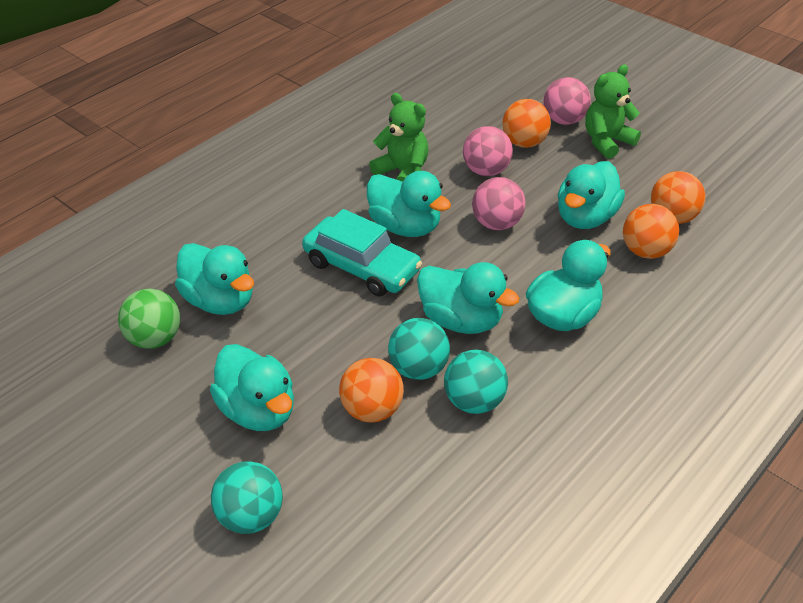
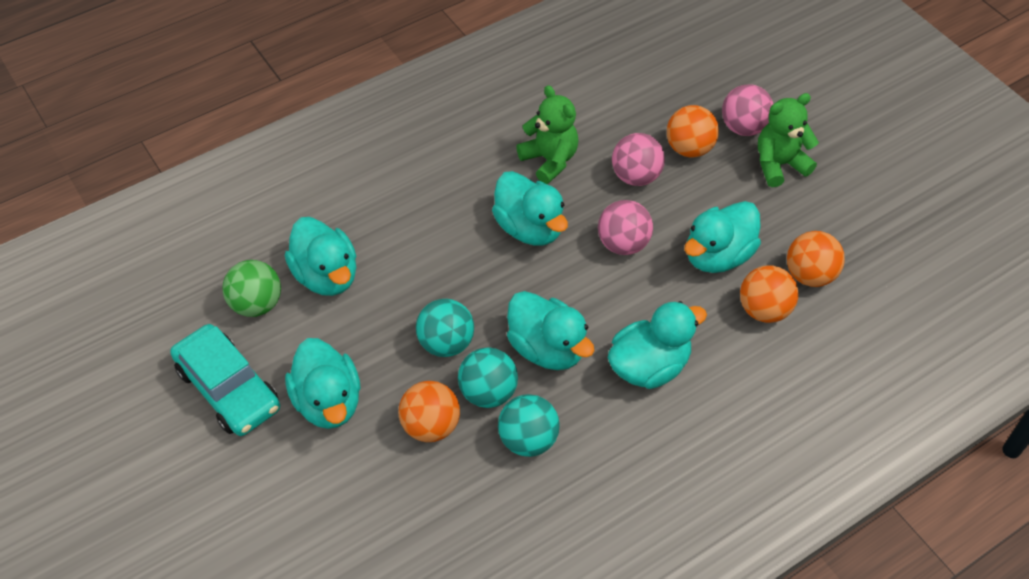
camera: 15 degrees right, 10 degrees up
turquoise ball [211,461,283,534] -> turquoise ball moved to [416,299,474,357]
turquoise car [302,209,422,296] -> turquoise car moved to [170,324,280,436]

